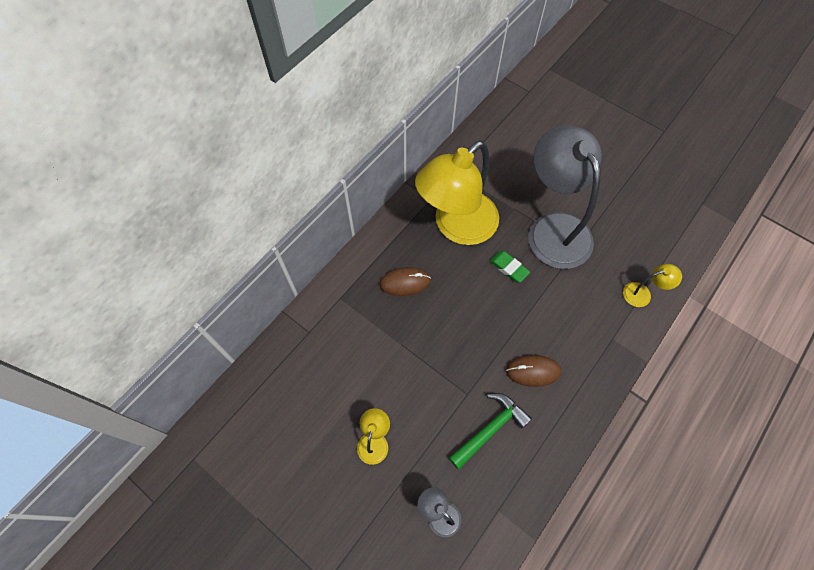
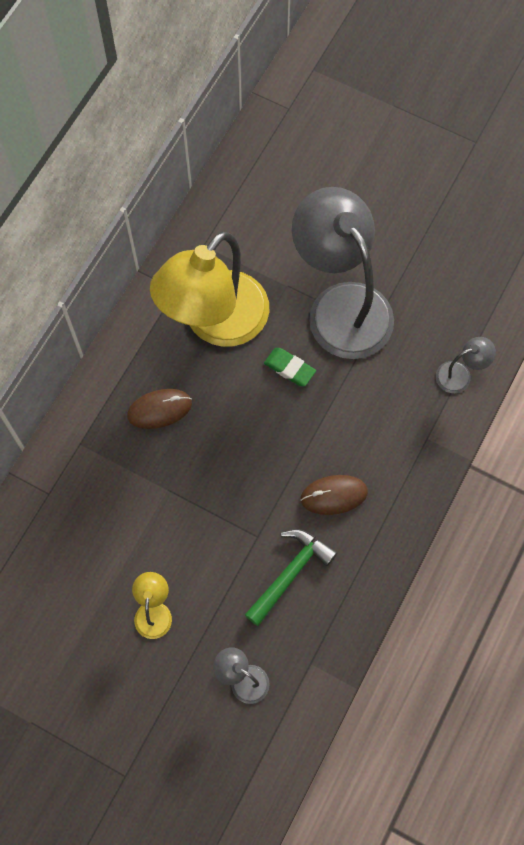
camera: 10 degrees left, 5 degrees up
yellow lamp [623,264,682,307] -> grey lamp [436,337,496,393]

